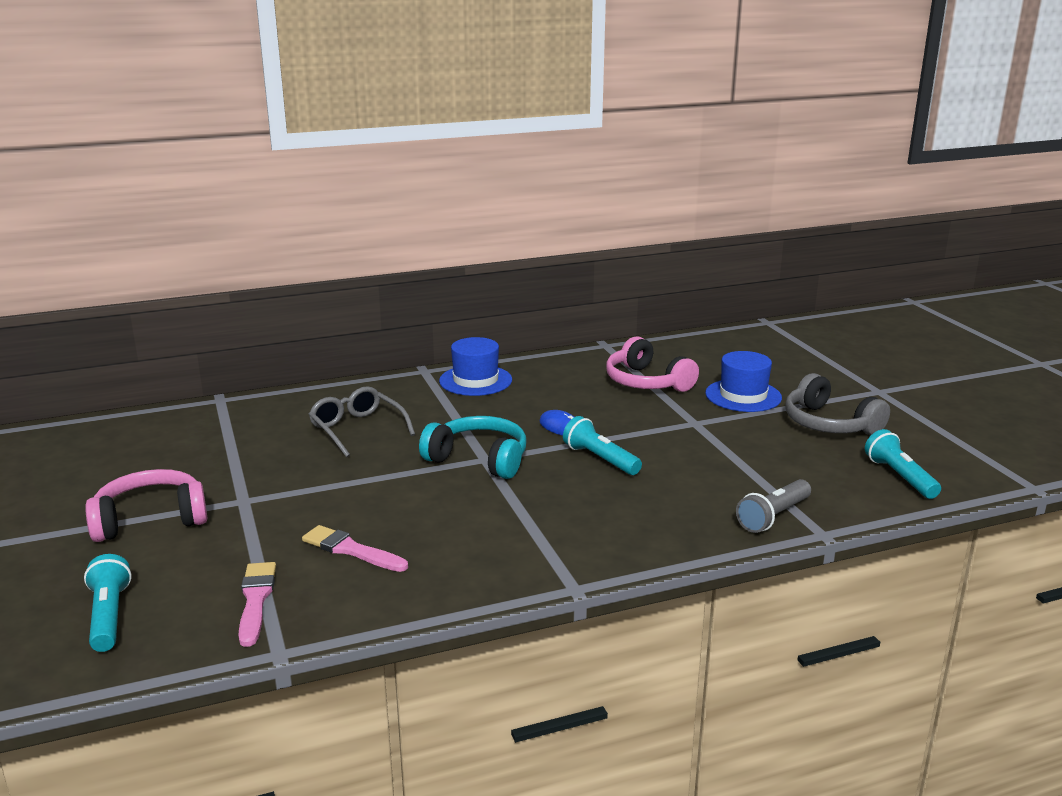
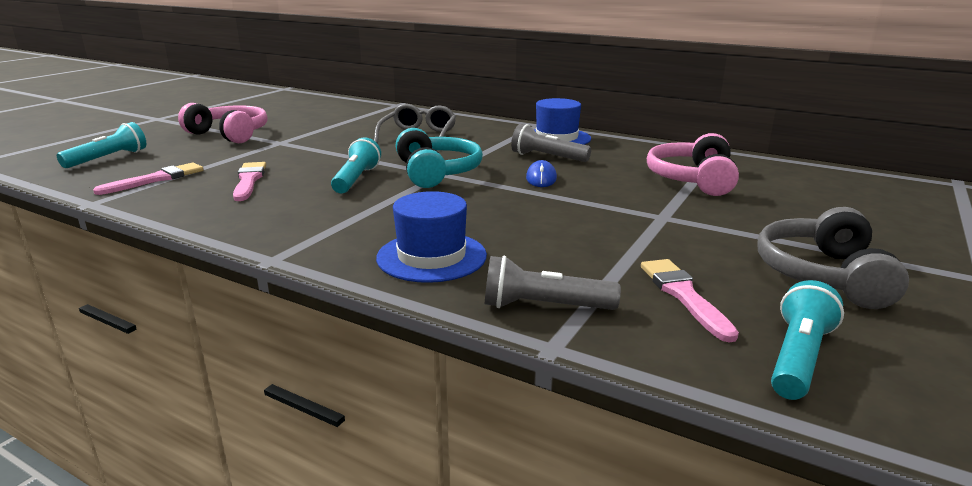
camera: 50 degrees right, 0 degrees up
turquoise flashlight [563,416,642,475] -> turquoise flashlight moved to [331,138,381,193]
blue hat [705,351,782,412] -> blue hat moved to [376,191,487,283]
none -> grey flashlight [511,124,591,162]
none -> pink brush [641,259,739,342]

